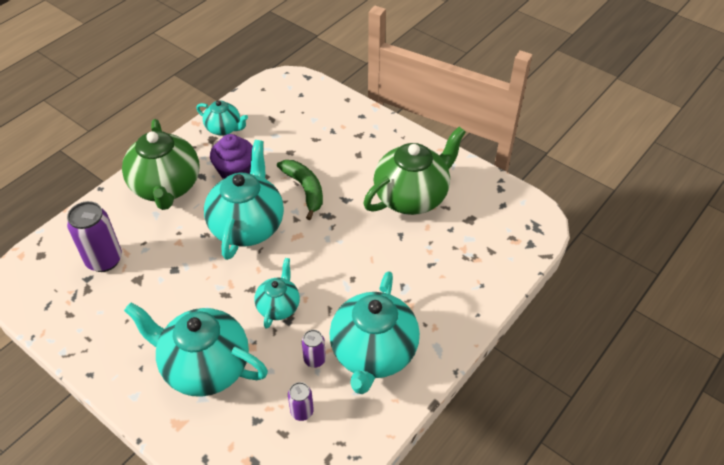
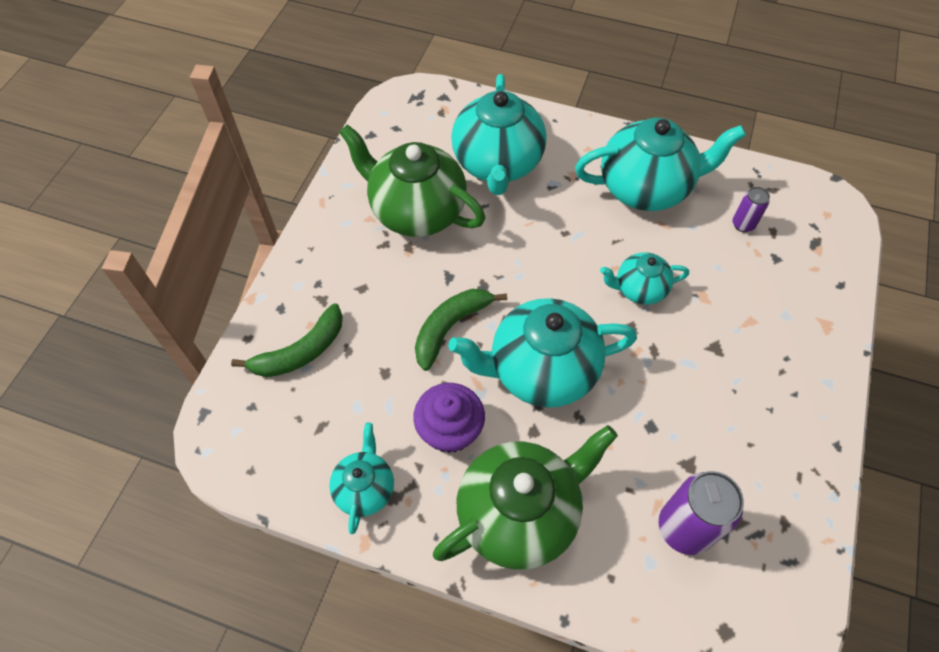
camera: 110 degrees left, 10 degrees up
turquoise teapot [124,302,268,397] -> turquoise teapot moved to [451,74,547,195]
purple can [302,330,326,368] -> none
none -> green banana [231,303,343,377]

